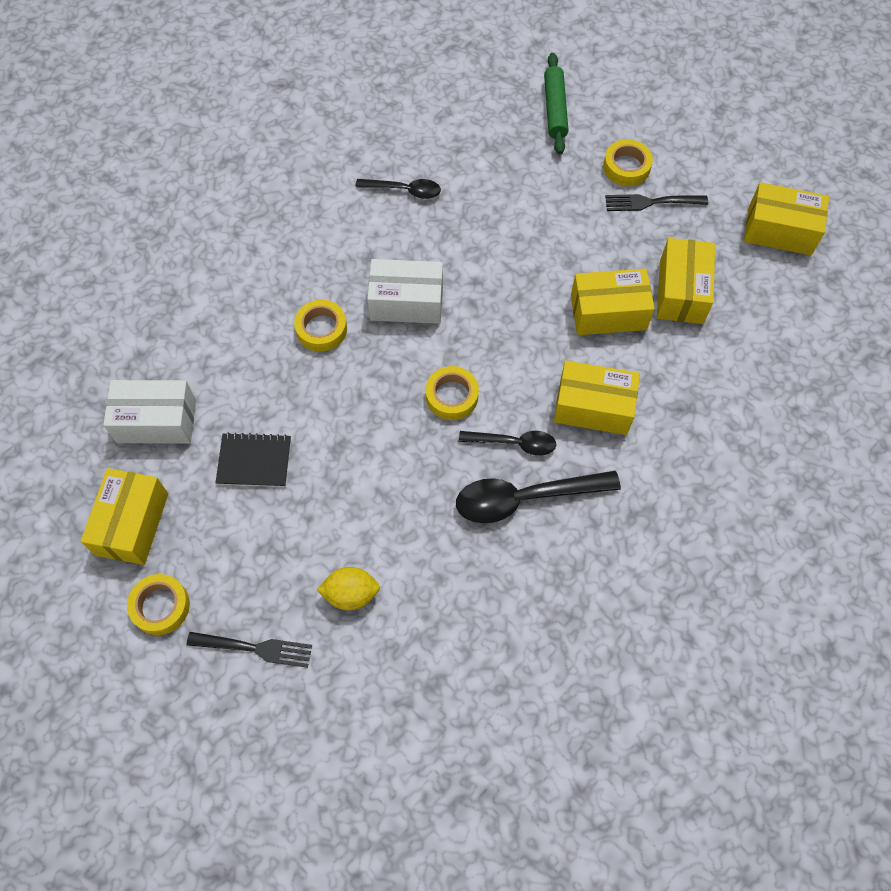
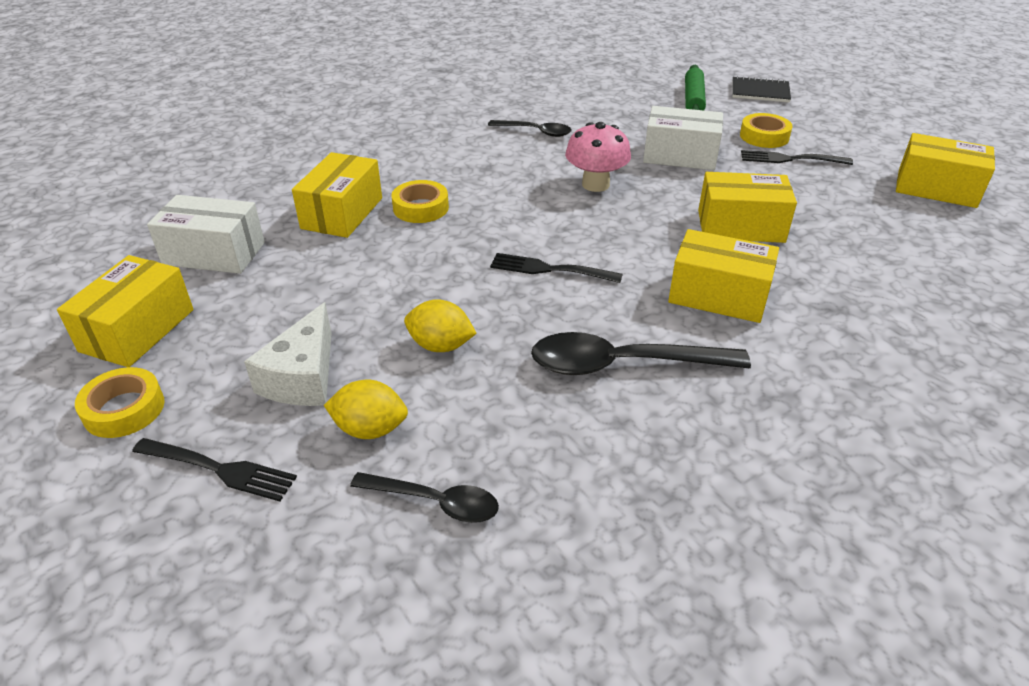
camera: 10 degrees right, 25 degrees down
black notebook [215,433,291,487] -> black notebook moved to [732,76,791,103]
white box [367,259,443,324] -> white box moved to [643,106,723,170]
yellow tape [426,366,479,420] -> black fork [490,253,623,283]
black spoon [459,431,556,456] -> black spoon moved to [350,472,499,523]
yellow box [657,238,715,324] -> yellow box moved to [292,152,382,238]
none -> white cheese [244,302,332,406]
none -> yellow lemon [404,299,477,352]
none -> pink mushroom [565,122,631,192]

